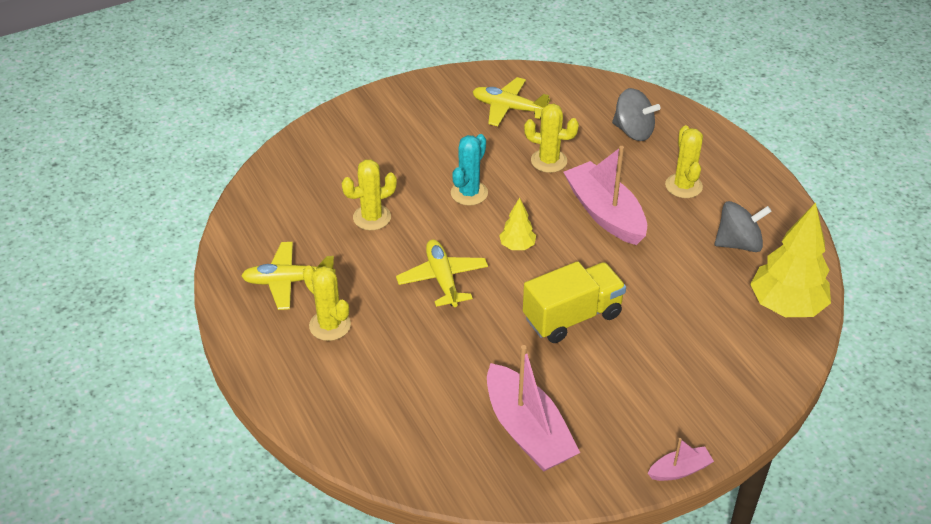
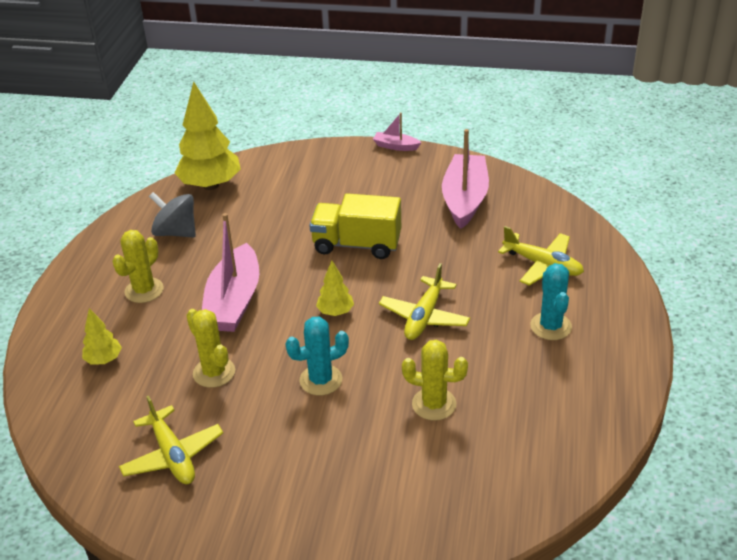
camera: 140 degrees left, 5 degrees down
yellow plane [241,242,336,310] -> yellow plane moved to [498,226,584,286]
yellow cactus [303,266,351,341] -> turquoise cactus [530,263,572,340]
grey spinning top [612,88,661,141] -> yellow tree [82,308,122,365]

